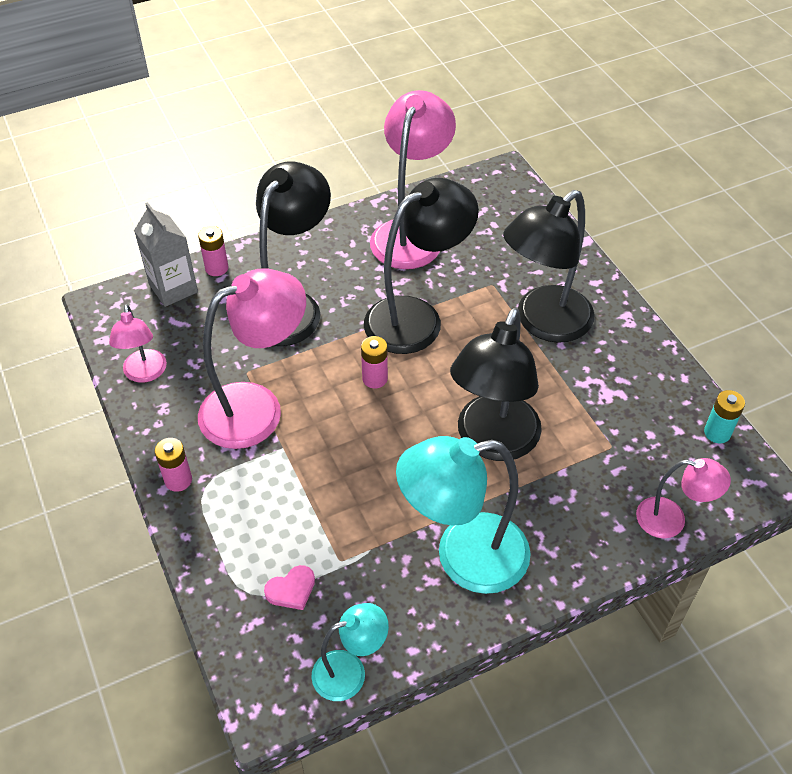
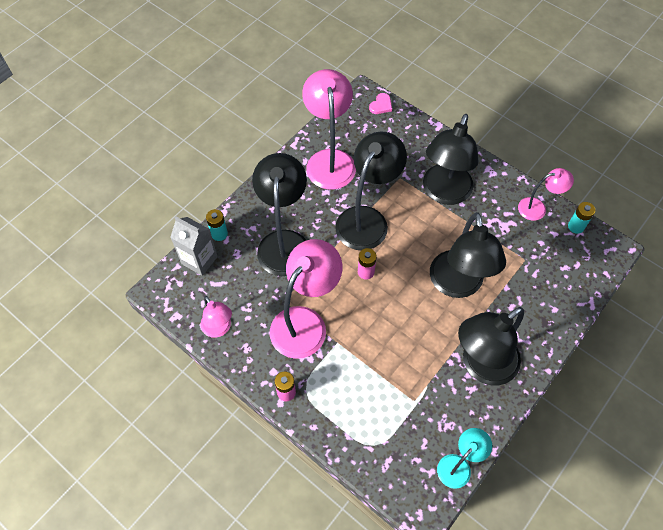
camera: 25 degrees left, 10 degrees up
pink battery [198,226,229,276] -> turquoise battery [206,209,228,241]
pink heart [264,565,315,610] -> pink heart moved to [369,93,392,114]
turquoise lamp [396,436,531,594] -> black lamp [458,307,524,385]
pink lamp [636,458,731,538] -> pink lamp moved to [518,168,574,221]

